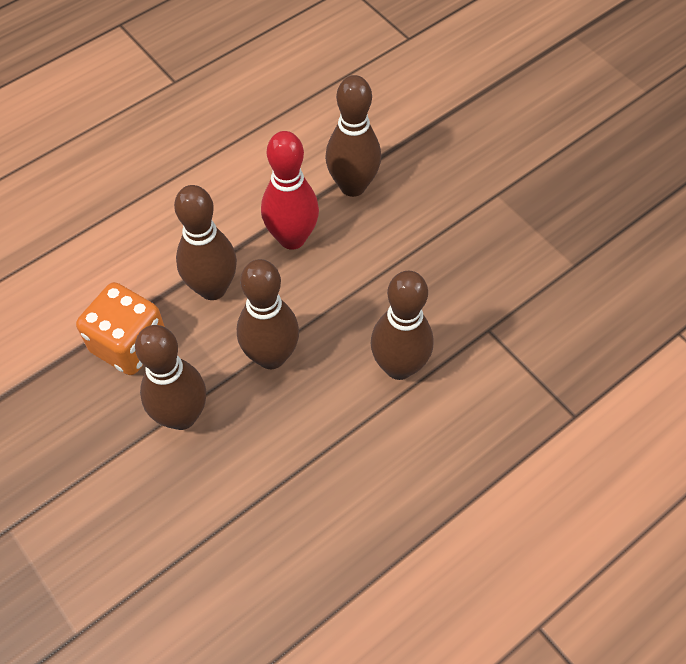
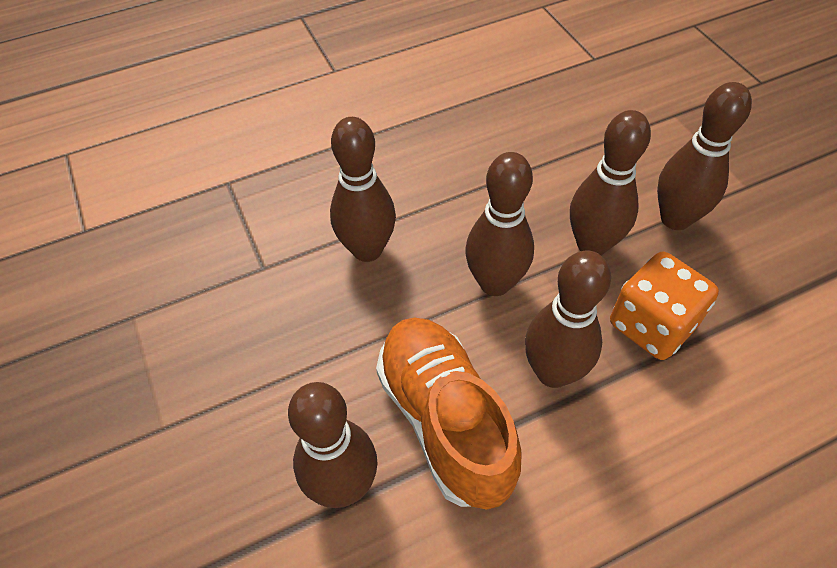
camera: 165 degrees left, 5 degrees down
red bowling pin [261,131,319,250] -> orange shoe [376,317,522,510]
none -> brown bowling pin [657,82,752,230]

